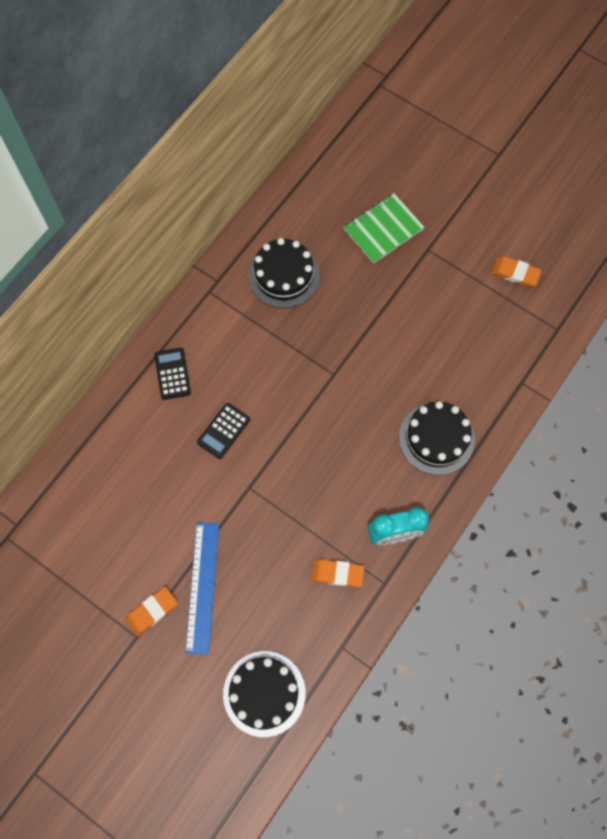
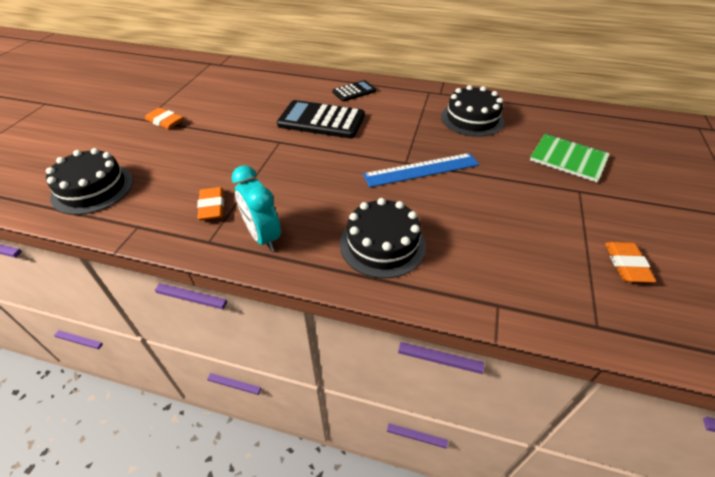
camera: 70 degrees right, 25 degrees down
blue ruler [185,522,219,654] -> blue ruler moved to [363,153,479,187]
black calculator [197,403,250,459] -> black calculator [277,100,365,138], size x1.83

